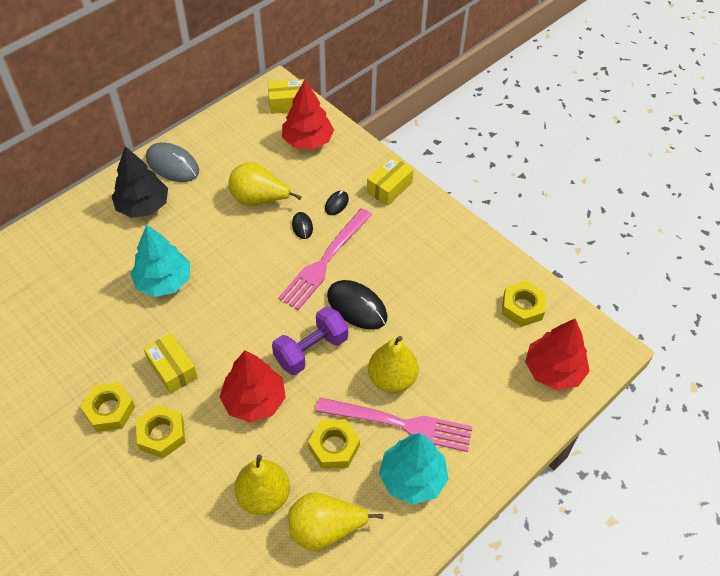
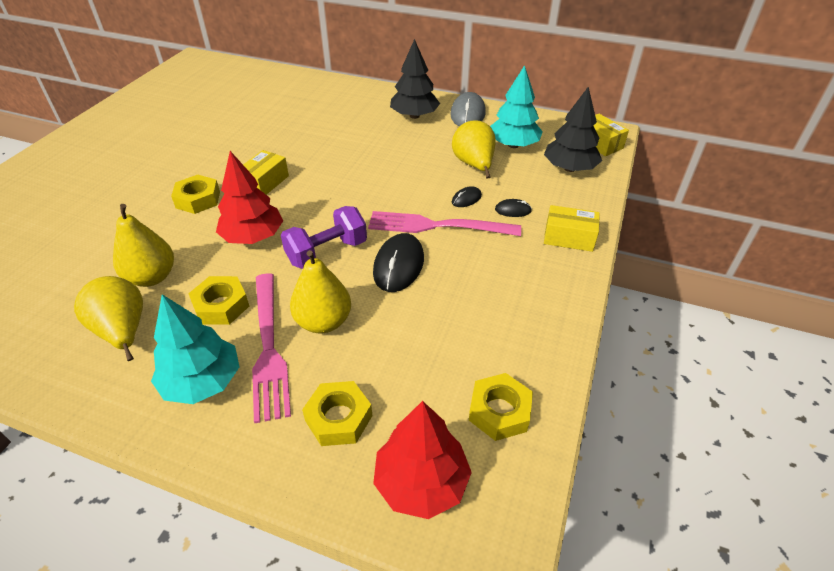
camera: 65 degrees right, 10 degrees down
yellow nut [80,382,135,432] -> yellow nut moved to [302,381,372,446]
turquoise tree [130,224,190,297] -> turquoise tree moved to [490,65,543,148]
purple dumbbell [272,306,348,375] -> purple dumbbell turned 60 degrees counterclockwise [281,206,367,269]
red tree [282,80,334,150] -> black tree [544,87,602,172]

